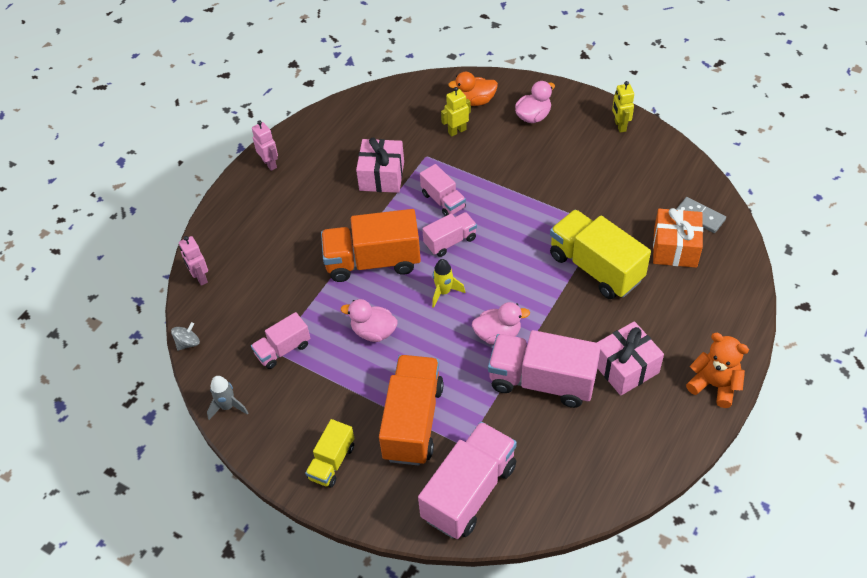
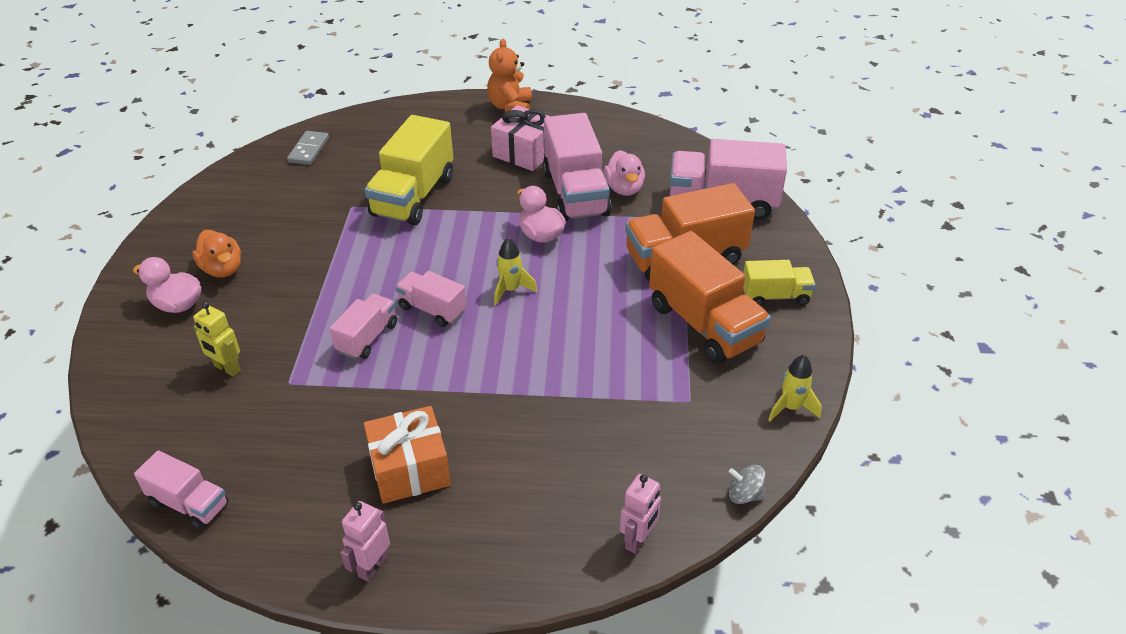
camera: 120 degrees left, 10 degrees down
grey rocket [207,376,248,420] -> yellow rocket [768,355,822,422]
pink truck [251,312,310,369] -> pink truck moved to [134,450,228,530]
orange truck [321,209,421,282] -> orange truck moved to [649,231,771,364]
pink duck [341,299,398,342] -> pink duck moved to [604,150,645,196]
pink gift [356,138,404,193] -> none
orange duck [448,72,498,106] -> orange duck moved to [192,230,241,277]
yellow robot [612,81,634,133] -> none
orange gift [653,208,703,268] -> orange gift moved to [364,406,451,504]

